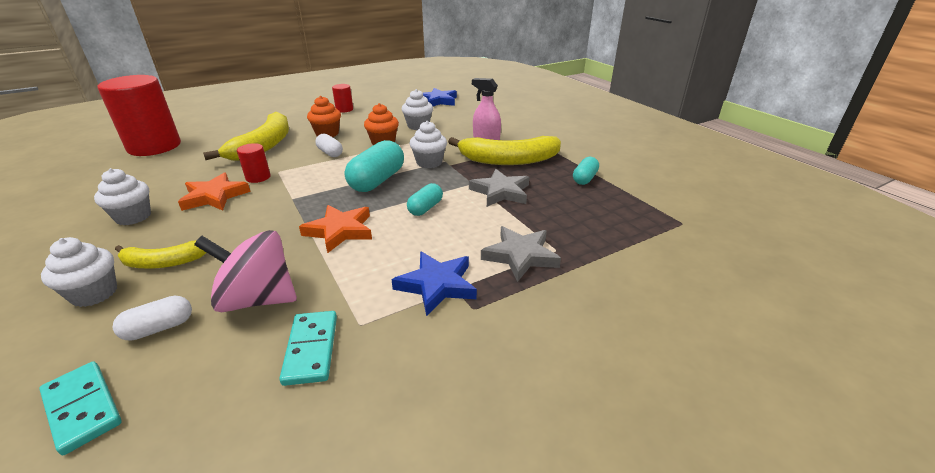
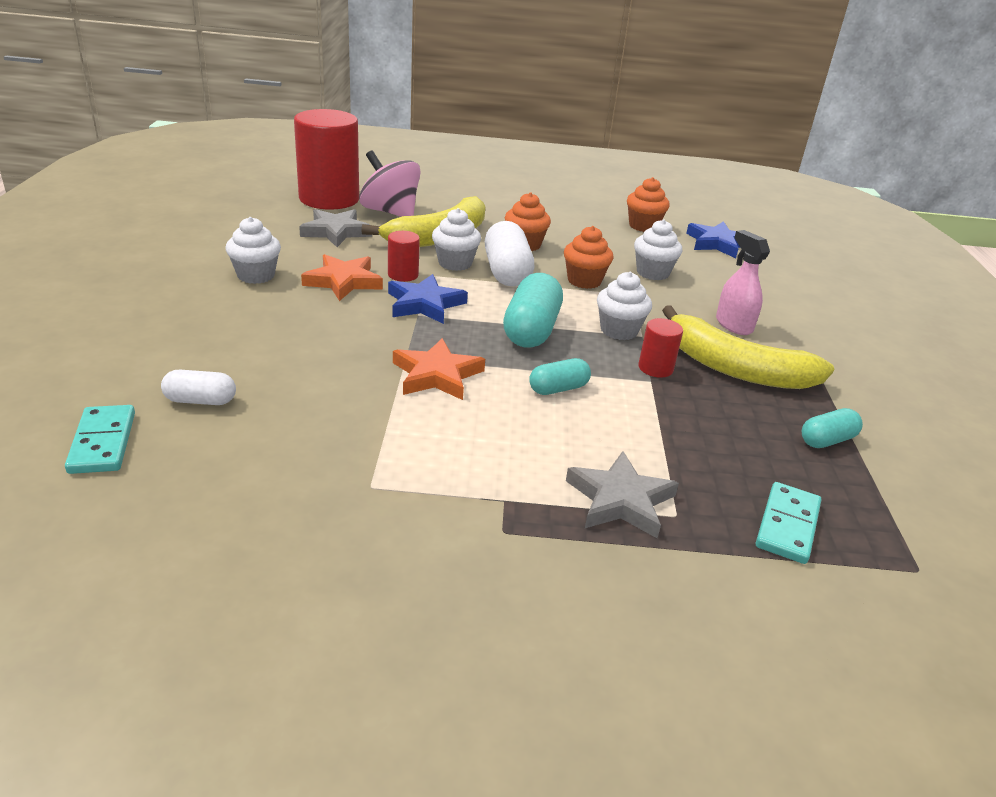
camera: 30 degrees right, 0 degrees up
white cupcake [41,237,117,307] -> white cupcake moved to [432,208,481,271]
yellow banana [115,240,206,268] -> none
pink spinning top [194,230,297,312] -> pink spinning top moved to [359,150,420,217]
turquoise domino [279,311,337,386] -> turquoise domino moved to [756,482,821,564]
white capsule [315,134,343,157] -> white capsule [485,221,534,286], size x1.79
red cylinder [332,84,353,113] -> red cylinder moved to [638,318,683,378]
turquoise capsule [345,140,404,192] -> turquoise capsule turned 45 degrees counterclockwise [503,273,563,348]
blue star [391,251,477,316] -> blue star moved to [388,274,468,324]
grey star [469,169,529,207] -> grey star moved to [299,209,372,247]
none -> orange cupcake [627,177,670,232]

